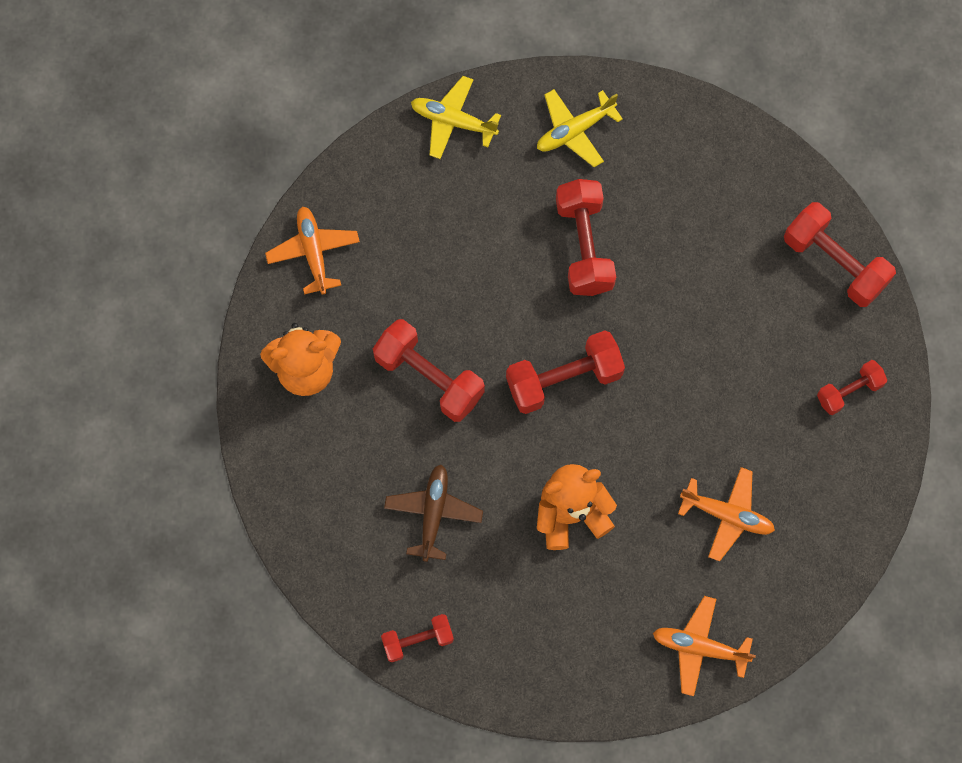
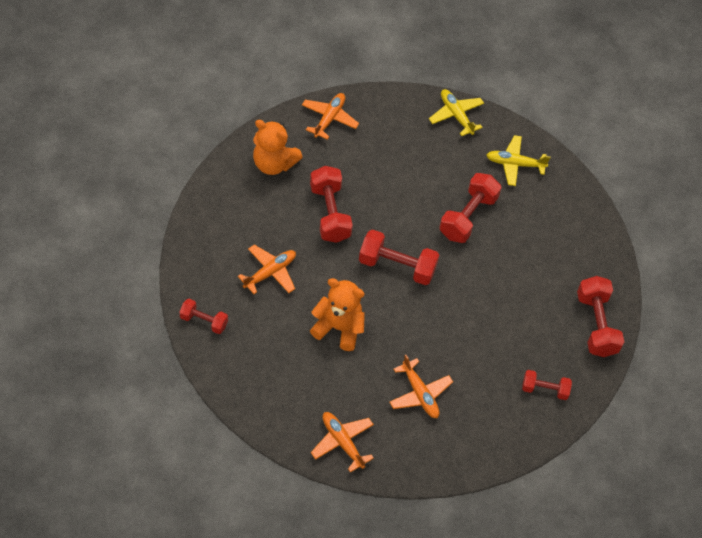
camera: 35 degrees right, 15 degrees down
brown plane [384,464,483,562] -> orange plane [238,245,296,294]

